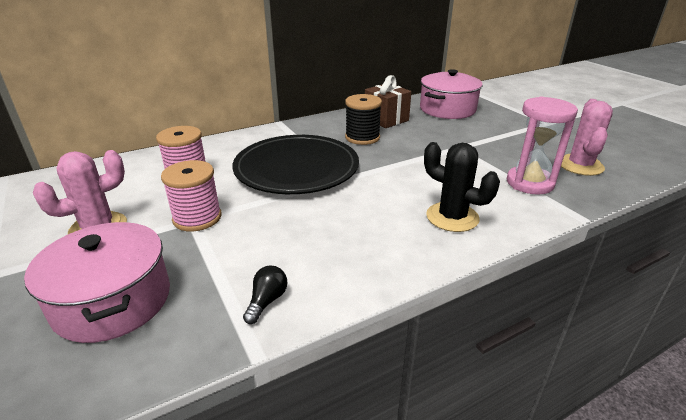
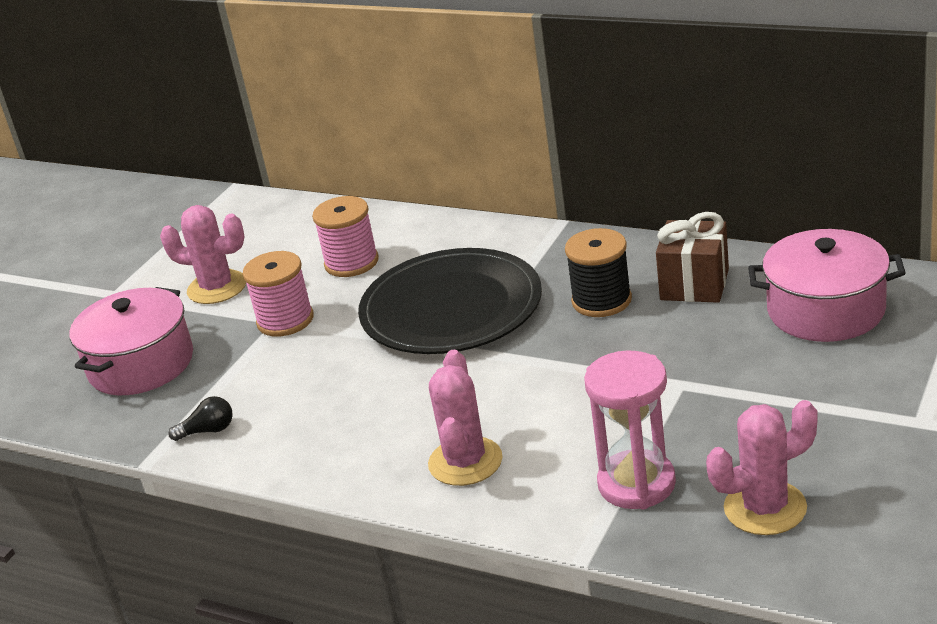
camera: 60 degrees right, 0 degrees up
black cactus [424,142,500,232] -> pink cactus [428,350,503,486]

